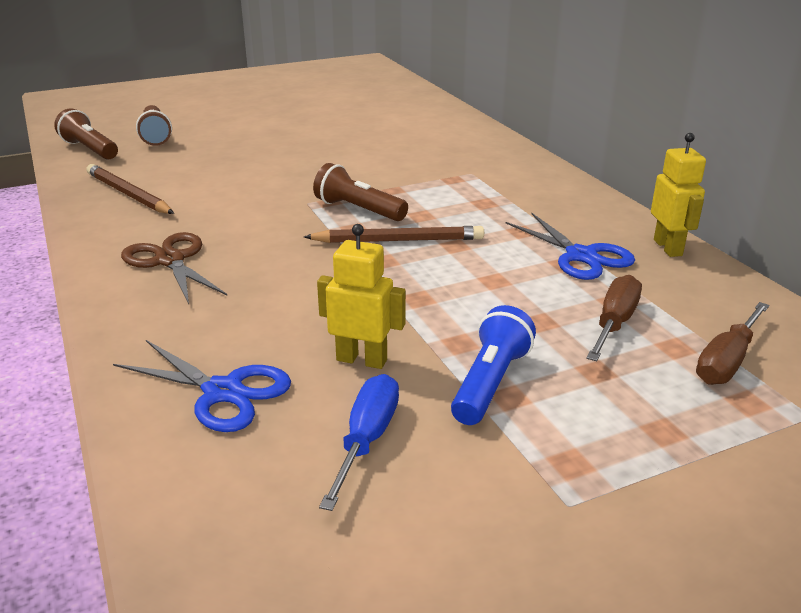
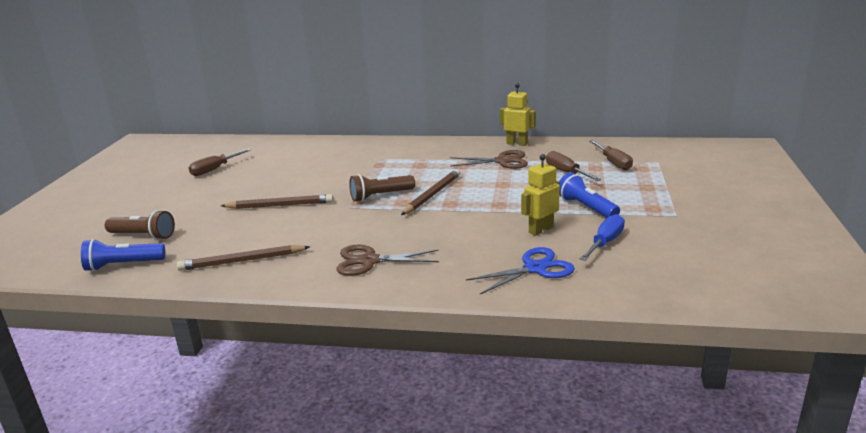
camera: 55 degrees left, 5 degrees down
brown flashlight [54,108,118,160] -> blue flashlight [81,239,165,271]
blue screwdriver [319,374,399,511] -> blue screwdriver turned 75 degrees clockwise [580,214,625,261]
blue scissors [506,213,635,280] -> brown scissors [450,150,528,169]
none -> brown screwdriver [189,149,251,176]
none -> brown pencil [221,194,333,209]

